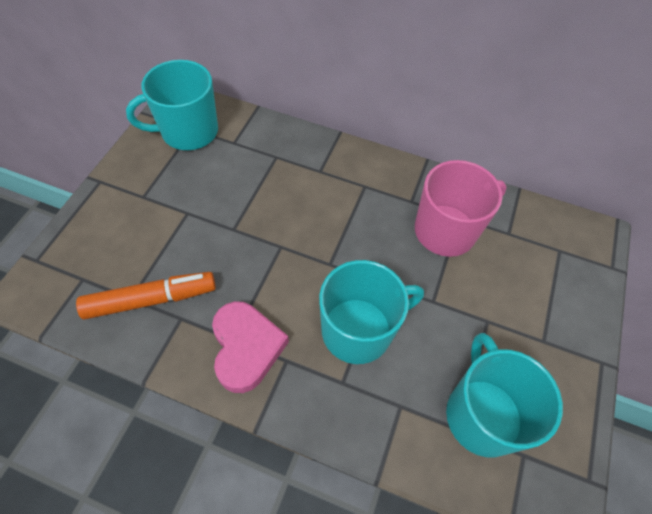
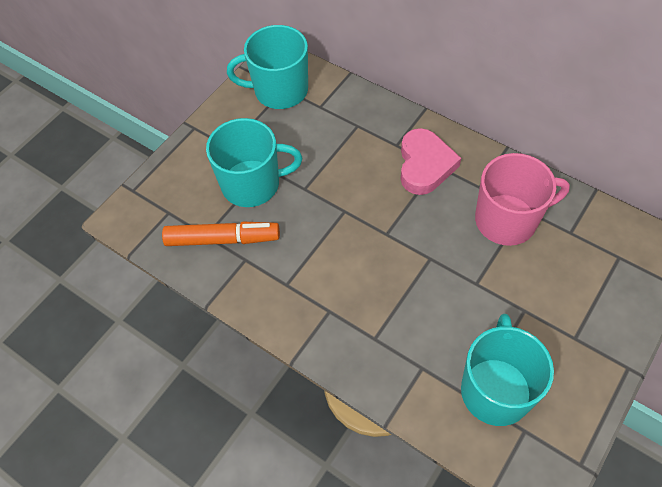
camera: 20 degrees right, 0 degrees up
pink heart [212,301,289,393] -> pink heart moved to [401,128,461,195]
turquoise mug [319,260,424,364] -> turquoise mug moved to [206,118,302,207]

